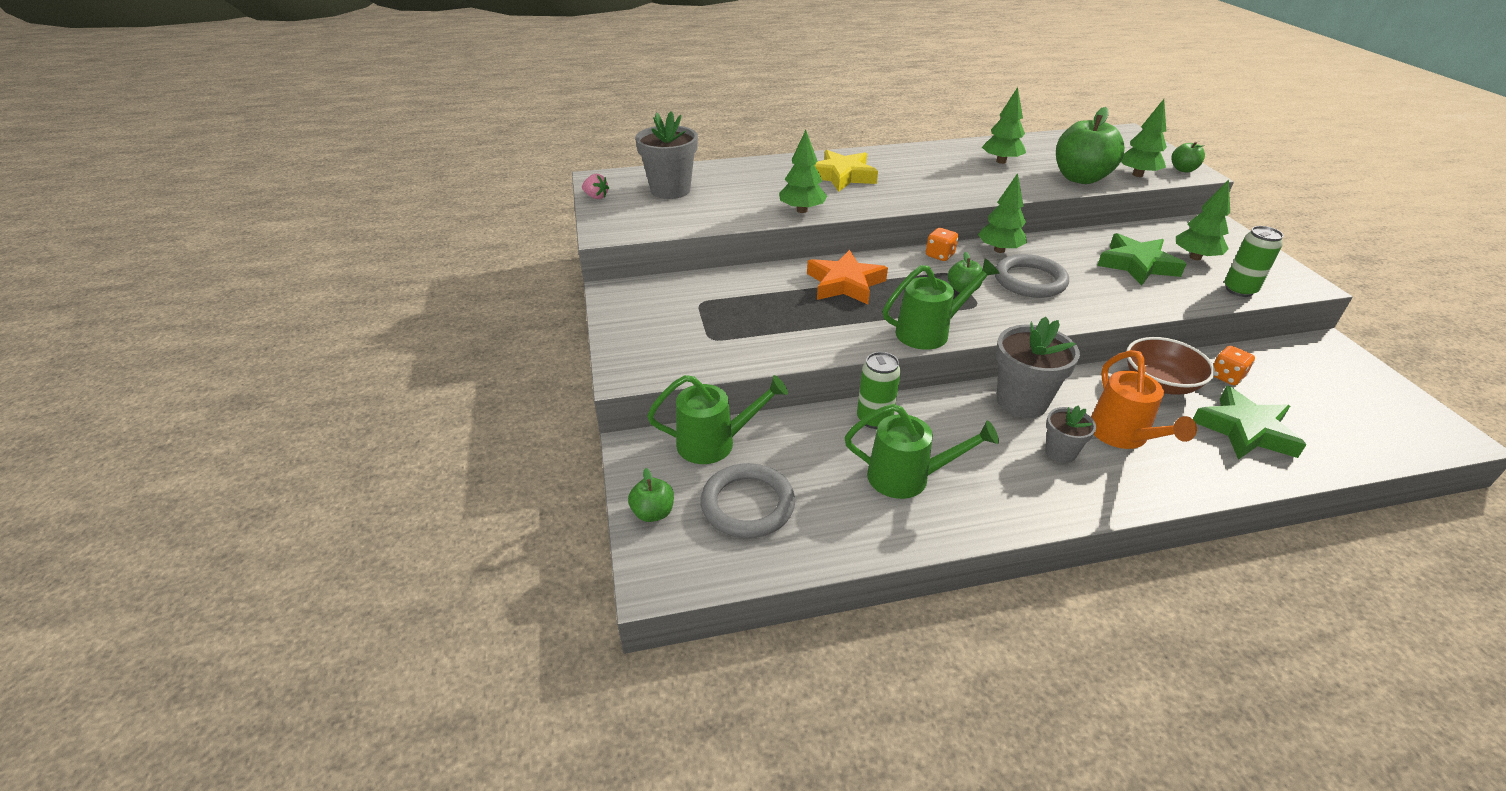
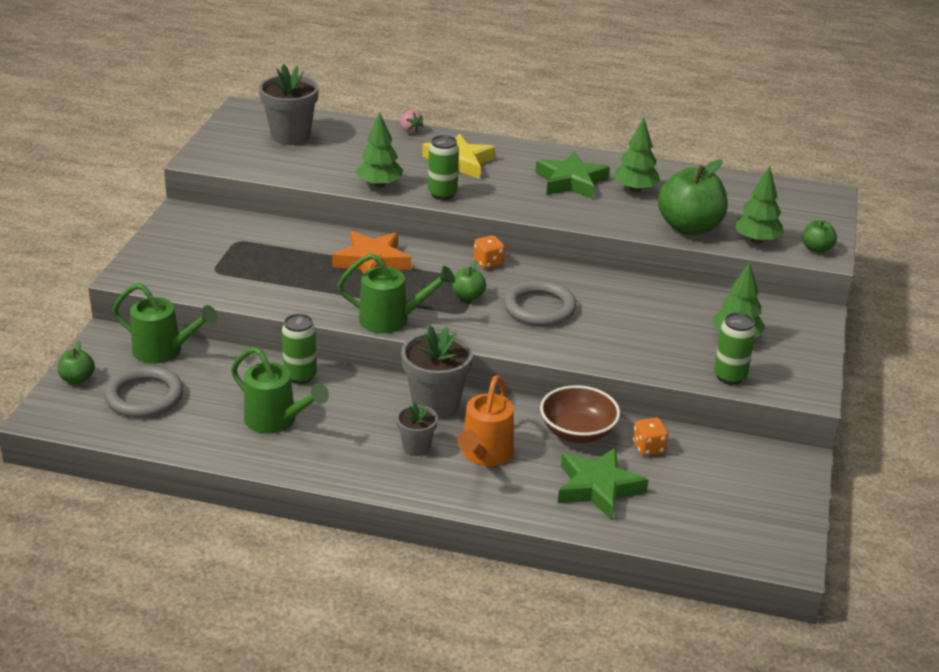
camera: 25 degrees right, 5 degrees down
pink strawberry [582,174,609,199] -> pink strawberry moved to [400,110,423,133]
green tree [978,173,1027,253] -> none
green star [1097,233,1186,286] -> green star moved to [535,151,610,199]
none -> green can [428,135,459,200]

